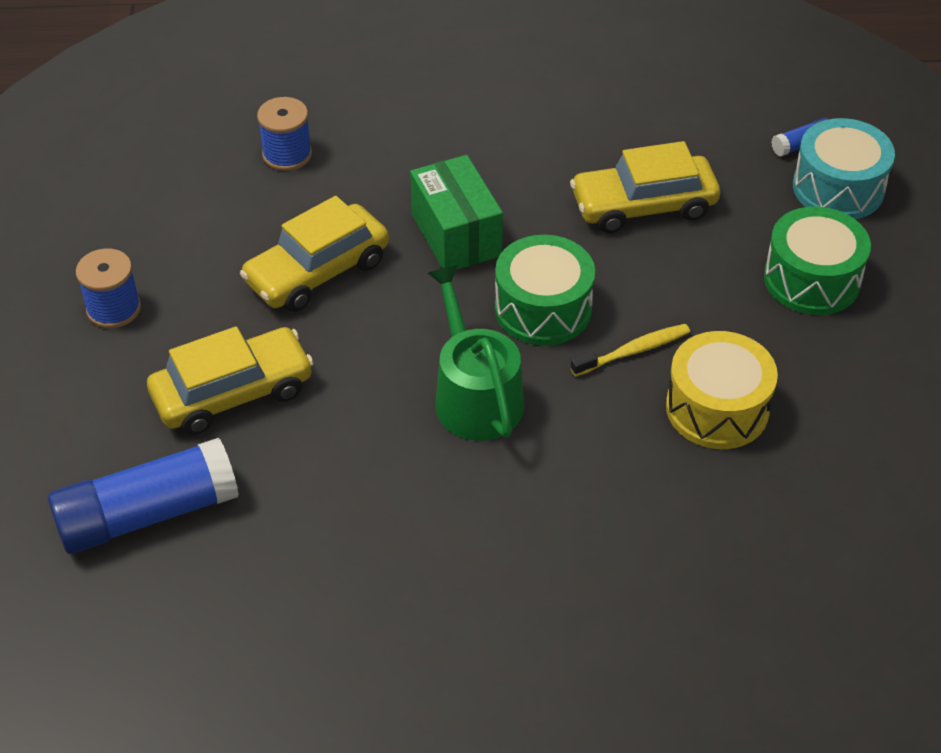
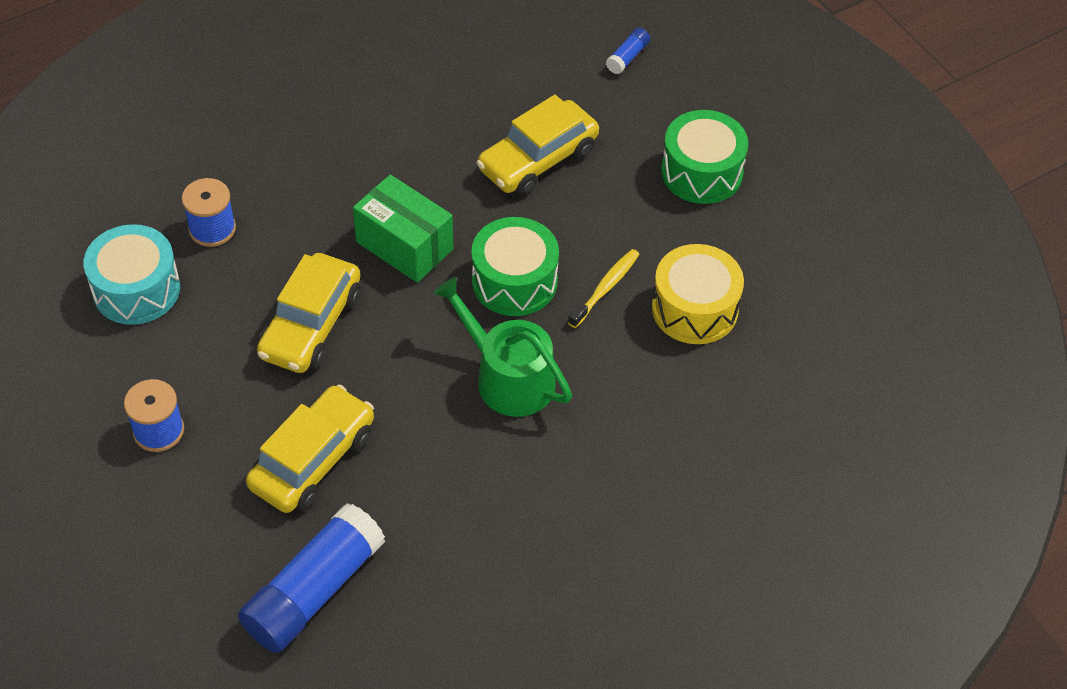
camera: 30 degrees left, 5 degrees up
turquoise drum [793,118,895,219] -> turquoise drum moved to [84,224,180,325]

